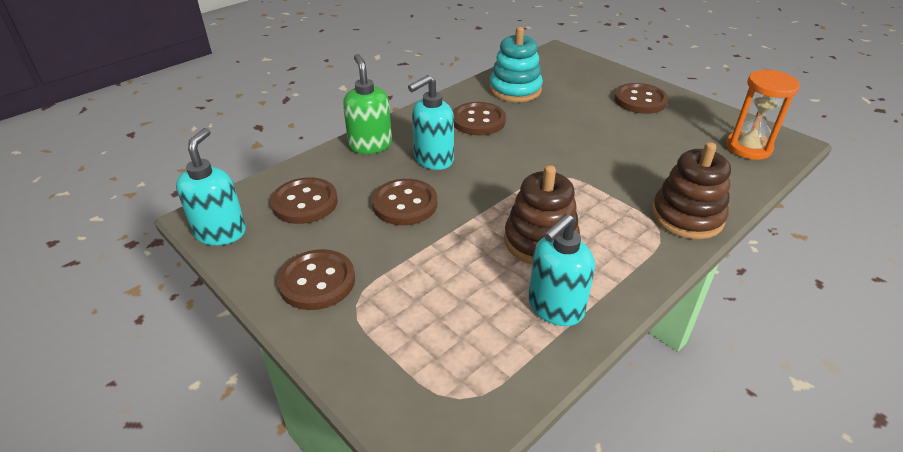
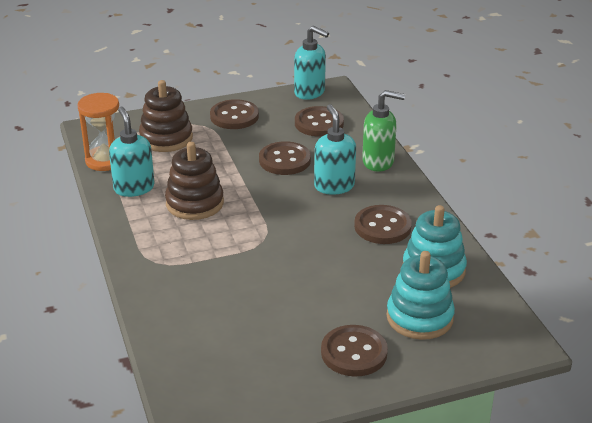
camera: 115 degrees right, 5 degrees down
brown stacking toy [652,142,731,239] -> brown stacking toy moved to [139,80,193,152]
orange hourglass [726,70,800,160] -> orange hourglass moved to [77,93,119,171]
none -> turquoise stacking toy [386,251,455,340]

